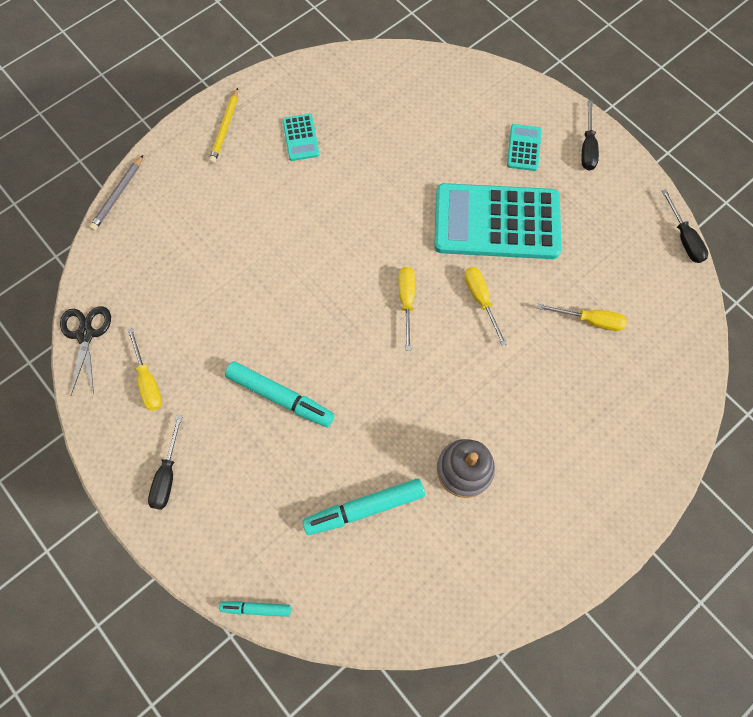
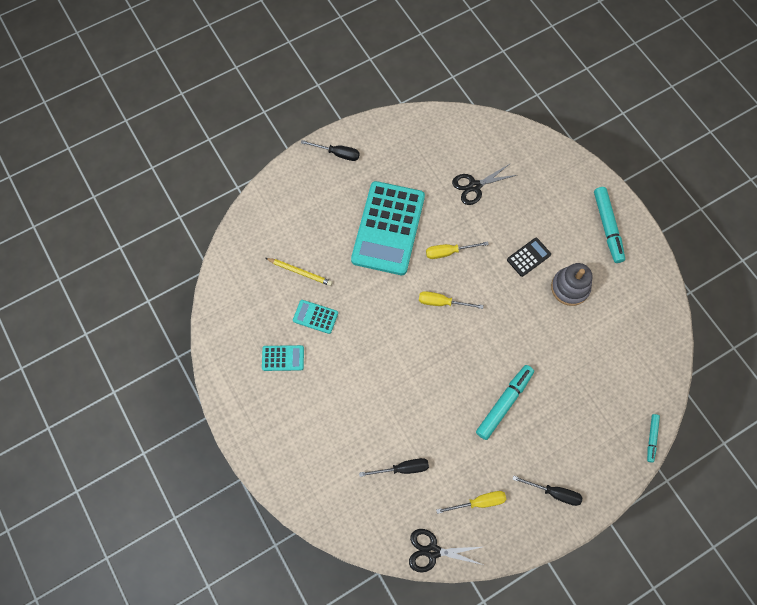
camera: 80 degrees left, 0 degrees up
grey pencil [89,155,143,231] -> none
yellow pencil [209,88,238,164] -> yellow pencil moved to [266,258,332,286]
turquoise marker [302,478,425,535] -> turquoise marker moved to [594,187,625,263]
turquoise calculator [507,124,542,171] -> turquoise calculator moved to [293,300,338,334]
yellow screwdriver [537,304,627,331] -> black scissors [452,164,517,205]
black screwdriver [662,190,708,263] -> black screwdriver moved to [359,458,429,477]
none -> black calculator [507,238,551,277]

